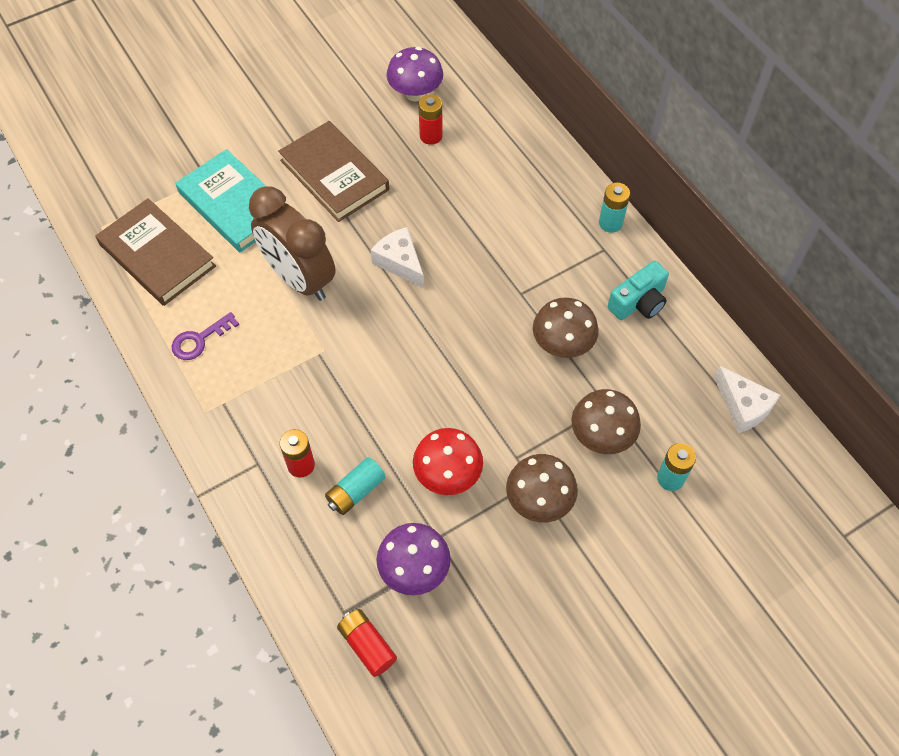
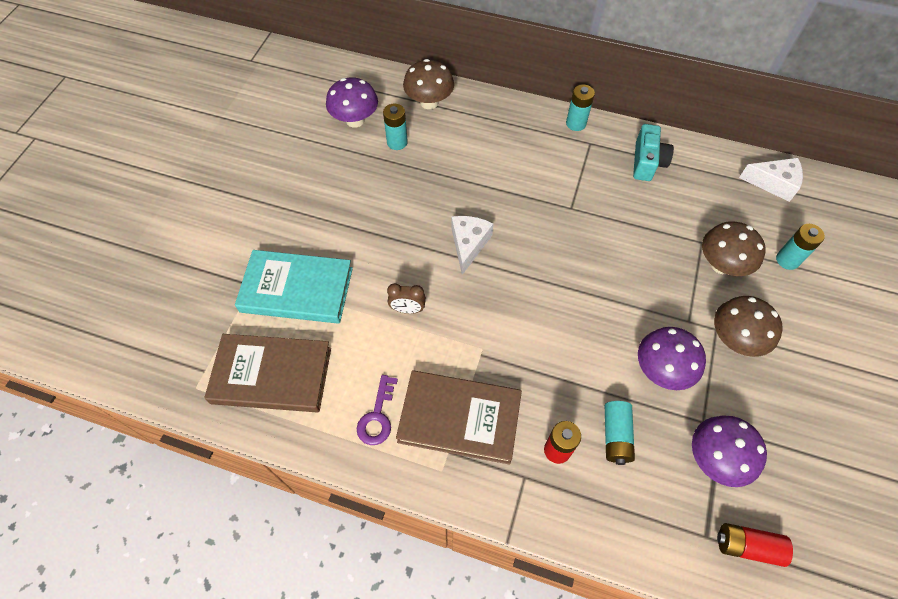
camera: 40 degrees left, 0 degrees up
brown clock [249,187,336,301] -> brown clock [387,283,426,314], size x0.41
brown book [278,121,389,222] -> brown book moved to [396,370,522,465]
white cheese [371,227,424,288] -> white cheese turned 90 degrees clockwise [451,216,494,275]
red mushroom [413,428,483,495] -> purple mushroom [638,327,706,390]
red battery [419,94,443,145] -> turquoise battery [383,104,408,150]
brown mushroom [533,297,599,358] -> brown mushroom moved to [403,59,454,109]

